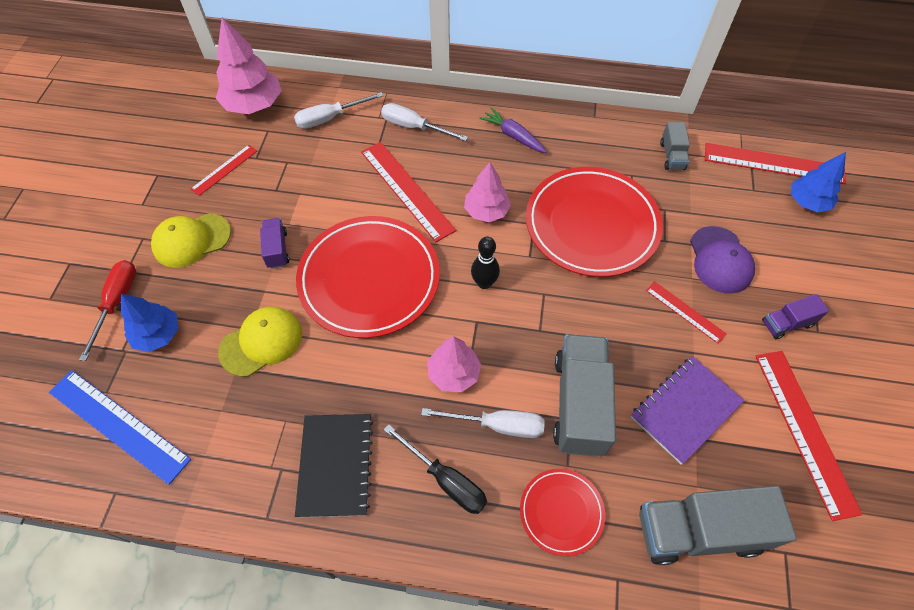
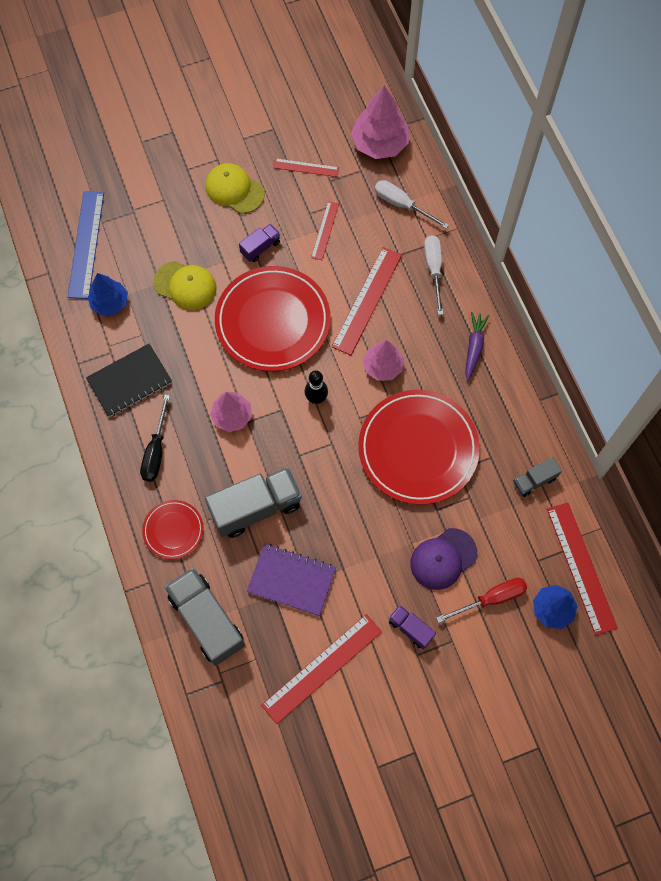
camera: 60 degrees right, 10 degrees up
red screwdriver [79,260,136,361] -> red screwdriver moved to [436,578,527,623]
blue tree [121,294,178,352] -> blue tree moved to [88,273,128,316]
white screwdriver [421,408,545,438] -> none
red ruler [646,281,727,344] -> red ruler moved to [311,201,339,260]

